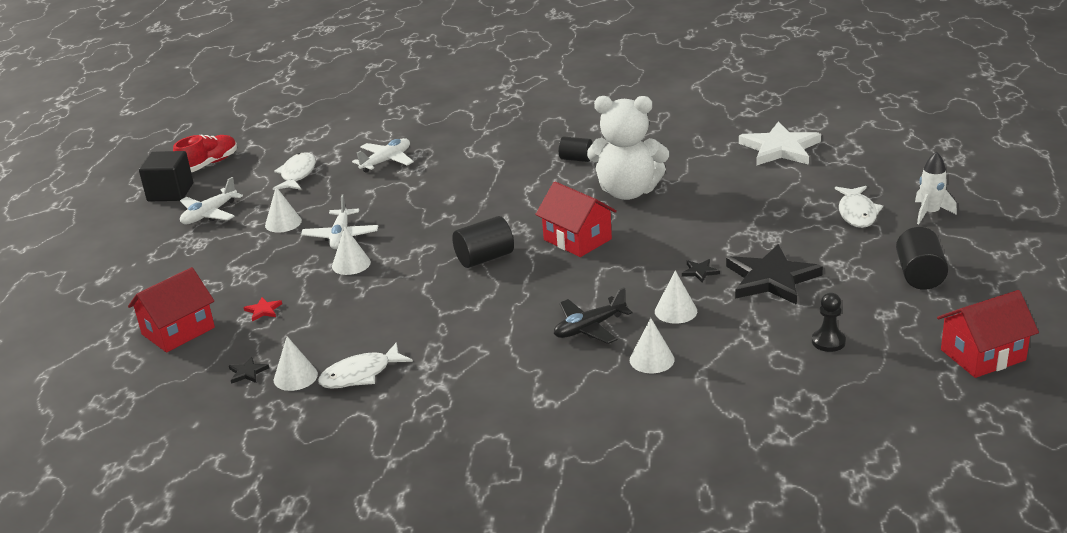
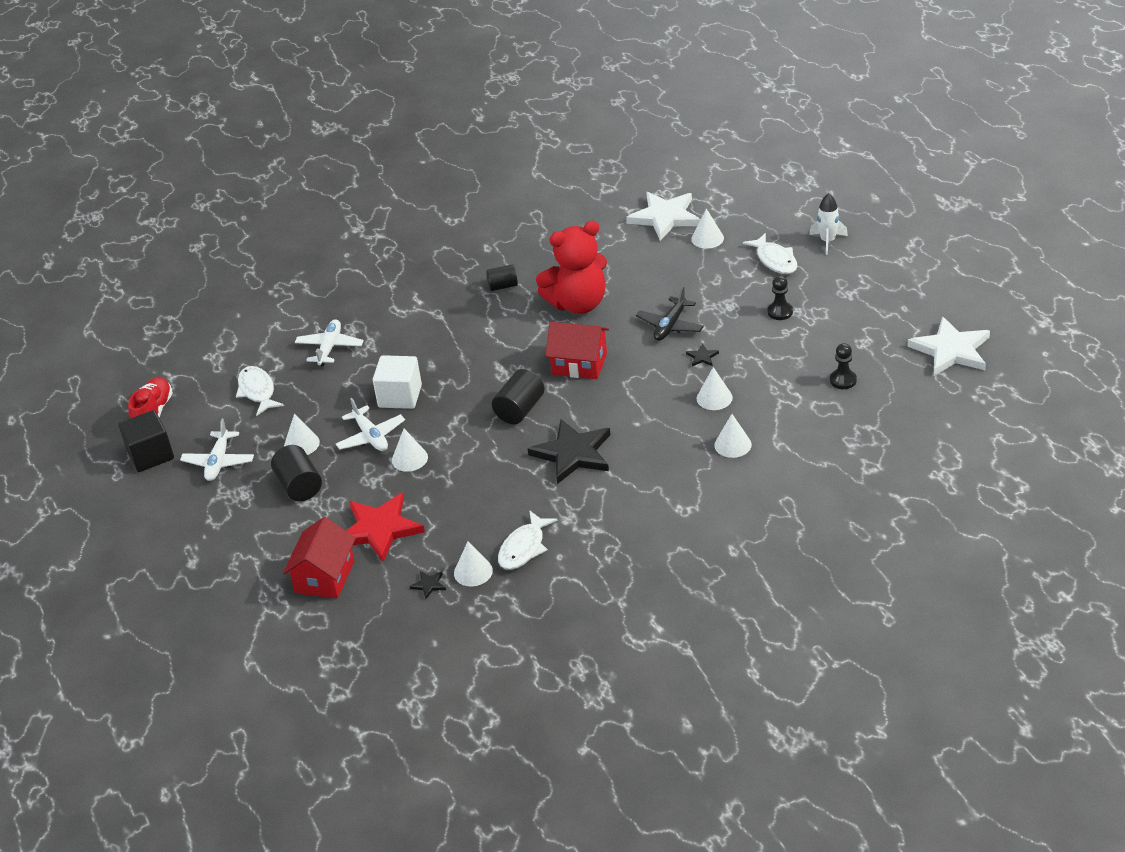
camera: 30 degrees left, 10 degrees up
red star [244,297,282,322] -> red star [346,492,425,562], size x2.49
black plane [554,287,632,344] -> black plane moved to [636,286,704,341]
white teddy bear [587,96,669,200] -> red teddy bear [536,221,607,314]
black star [726,244,823,305] -> black star moved to [528,419,610,484]
black cylinder [896,227,948,290] -> black cylinder moved to [271,445,322,501]
red house [937,290,1039,378] -> white star [907,317,990,376]
none -> white cube [373,355,422,409]
none -> white cone [691,208,724,249]
none -> black pawn [767,276,793,320]

